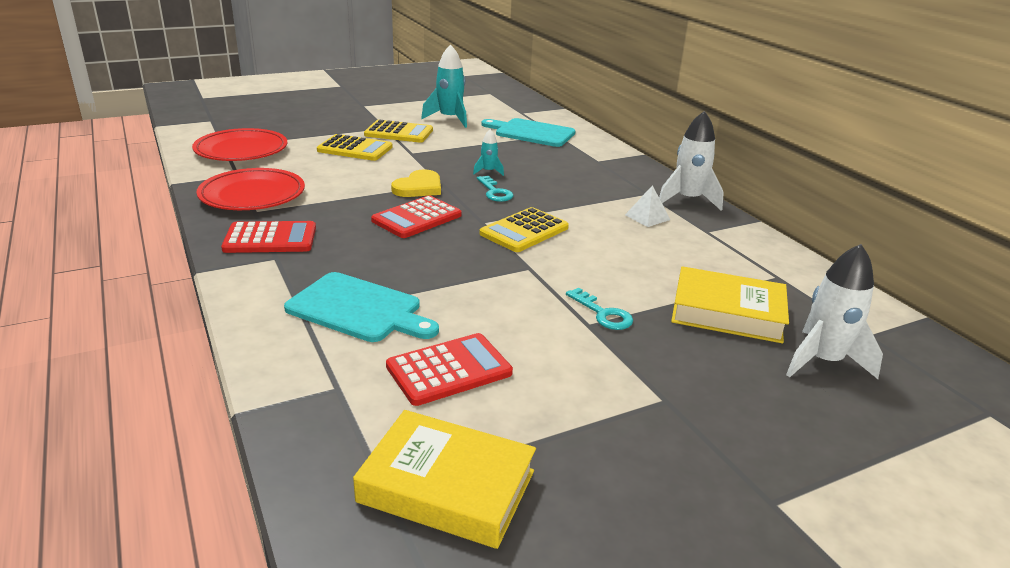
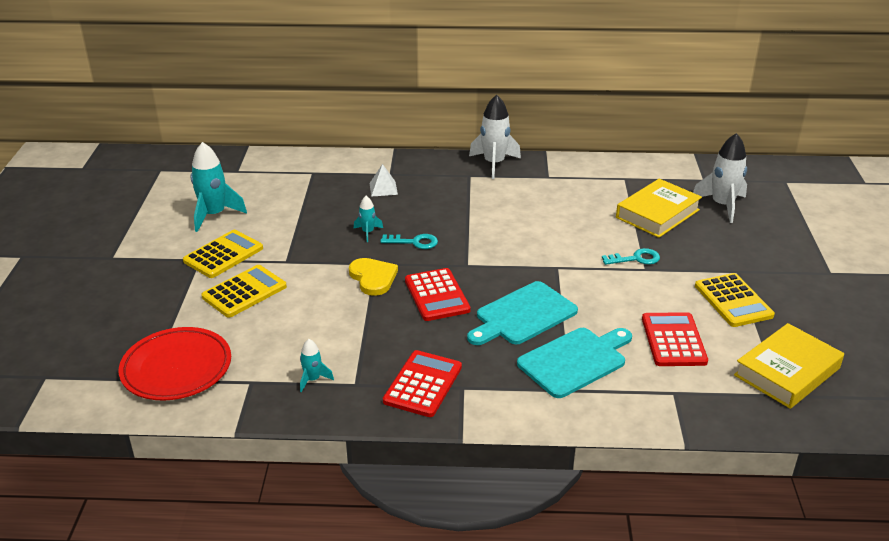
camera: 60 degrees left, 5 degrees up
red plate [196,168,305,210] -> turquoise rocket [300,339,334,392]
yellow calculator [480,207,569,252] -> yellow calculator moved to [695,273,775,327]
turquoise cutting board [481,118,576,147] -> turquoise cutting board moved to [467,281,578,345]
white pyramid [625,185,670,227] -> white pyramid moved to [370,164,398,197]

